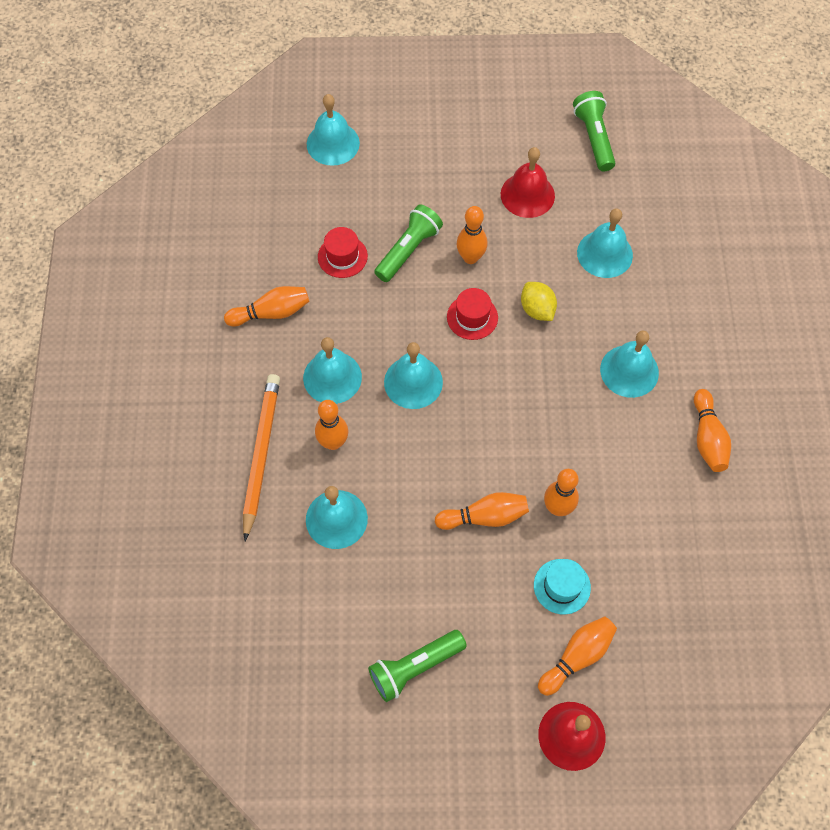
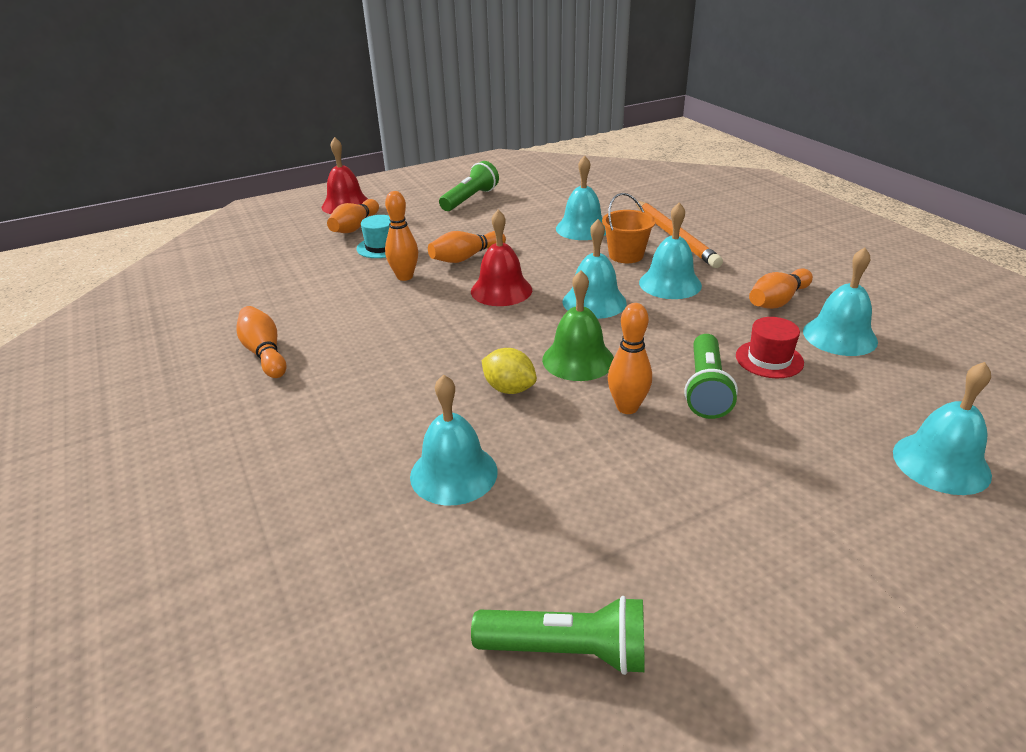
camera: 155 degrees right, 30 degrees down
orange bowling pin [315,400,348,450] -> orange bucket [602,193,656,263]
red hat [447,288,498,340] -> green bell [542,270,614,381]
red bell [501,147,555,218] -> red bell moved to [471,210,532,306]
green flashlight [573,91,615,171] -> green flashlight turned 45 degrees counterclockwise [471,596,645,675]
turquoise bell [600,331,659,398] -> turquoise bell moved to [803,247,878,356]

